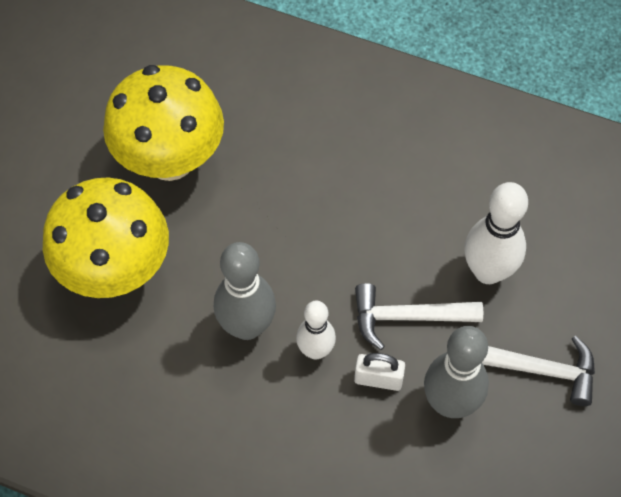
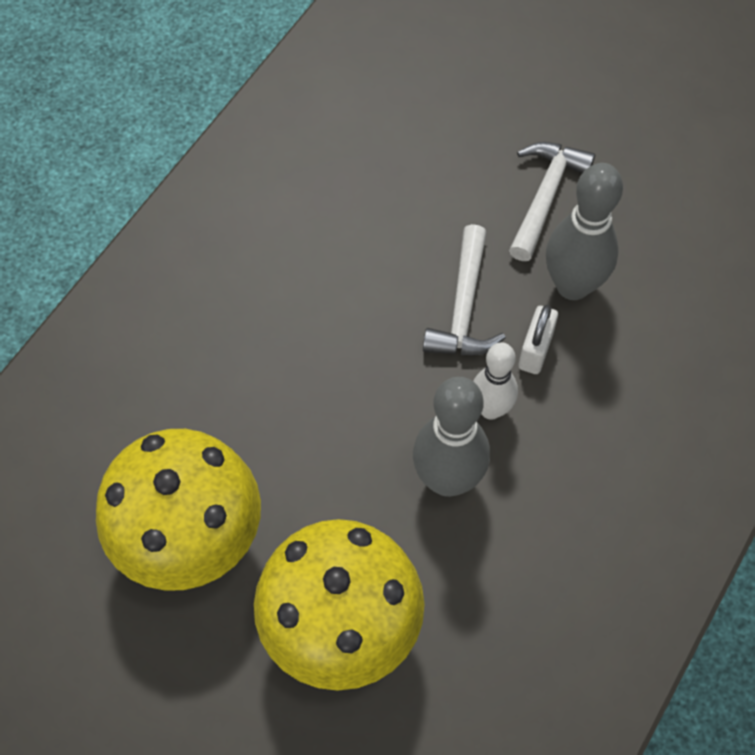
camera: 80 degrees left, 0 degrees up
white bowling pin [464,182,528,284] -> none

